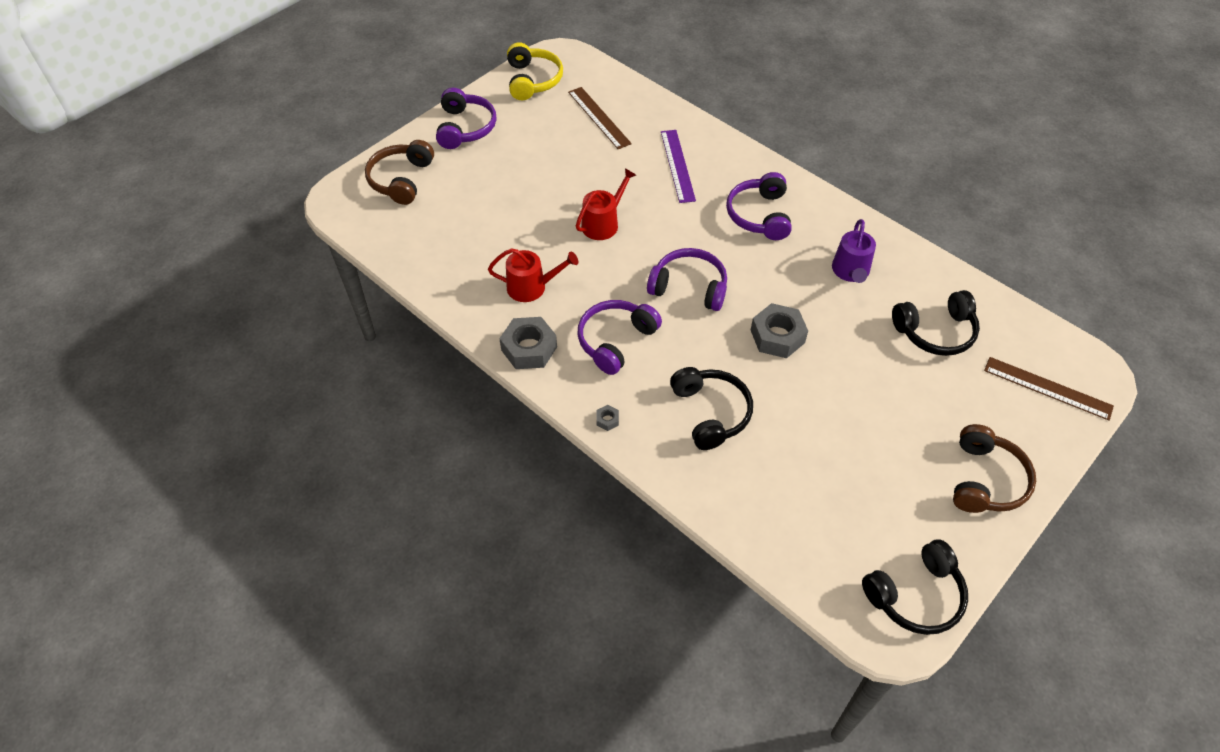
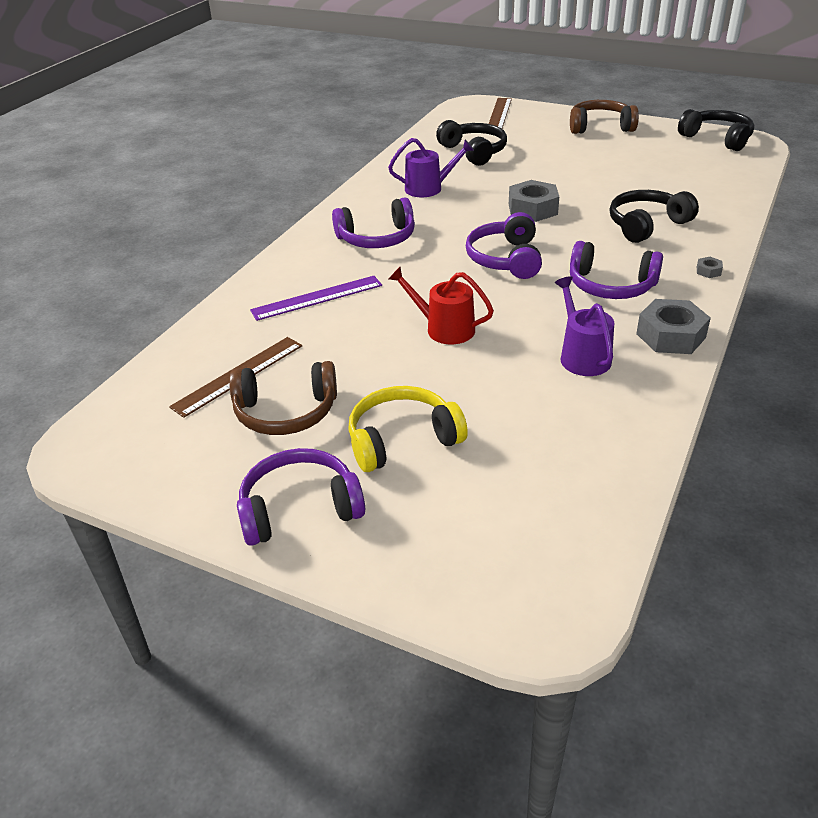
camera: 105 degrees left, 15 degrees down
brown headphones [365,140,434,205] -> brown headphones moved to [229,361,337,435]
red watering can [488,248,578,302] -> purple watering can [555,276,614,376]
yellow headphones [507,42,563,100] -> yellow headphones moved to [348,386,468,472]

